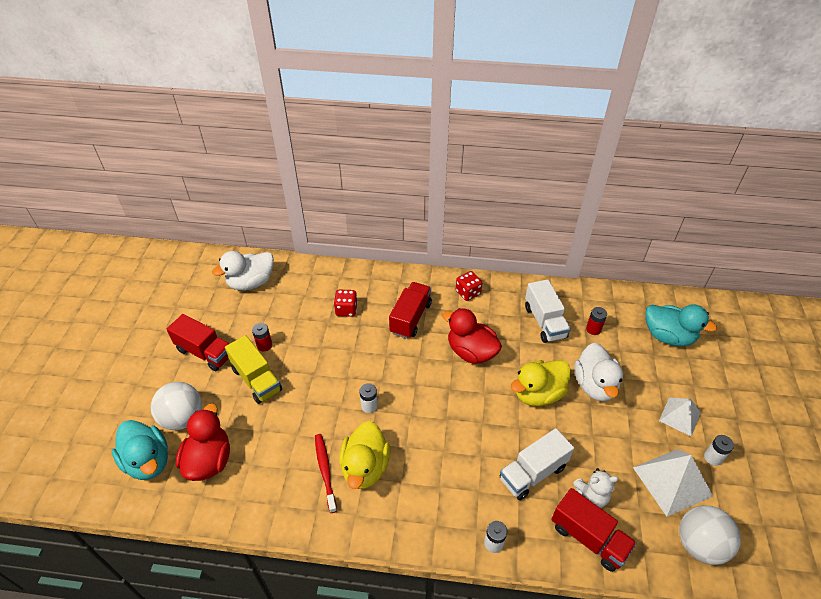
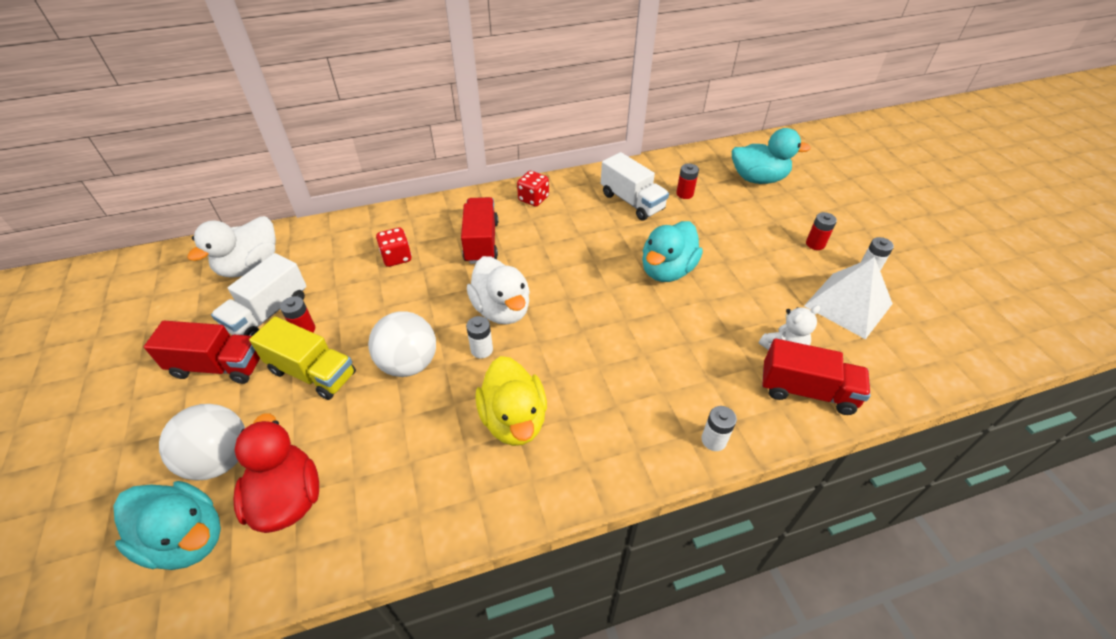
camera: 25 degrees left, 0 degrees up
red toothbrush [315,434,337,513] -> none
red duck [442,308,502,364] -> none
white truck [499,428,574,500] -> white truck moved to [211,253,306,336]
yellow duck [511,360,571,406] -> turquoise duck [642,221,703,282]
white duck [574,343,623,401] -> white duck moved to [467,256,530,325]
white pyramid [659,398,701,437] -> red battery [806,212,837,250]
white ball [679,505,741,565] -> white ball moved to [368,311,436,377]

